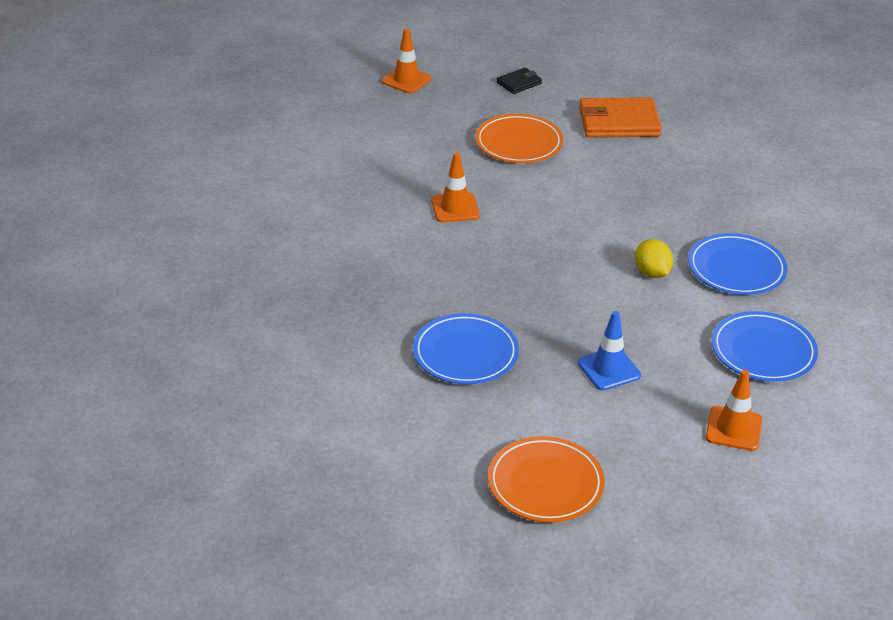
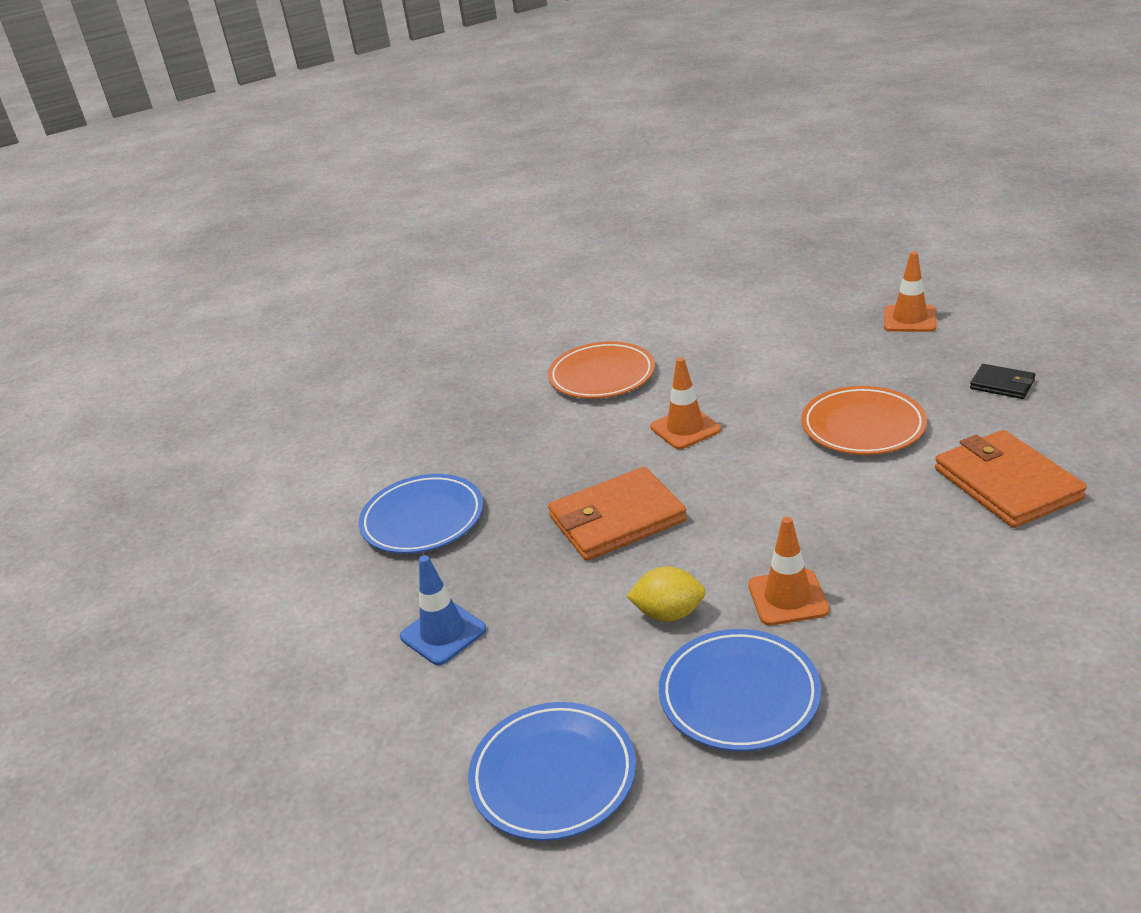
camera: 75 degrees right, 5 degrees down
orange plate [488,436,605,522] -> orange plate moved to [548,341,655,399]
yellow lemon [635,239,673,278] -> yellow lemon turned 45 degrees clockwise [626,567,706,622]
orange traffic cone [706,370,763,451] -> orange traffic cone moved to [748,517,829,626]
none -> orange wallet [548,467,687,561]

